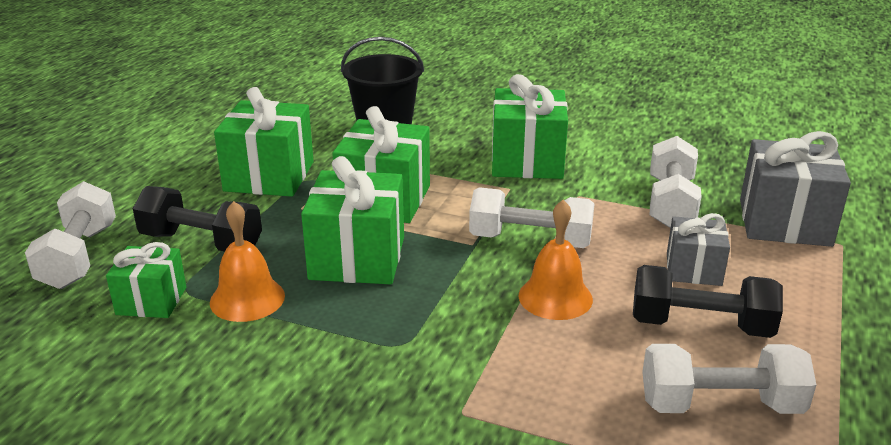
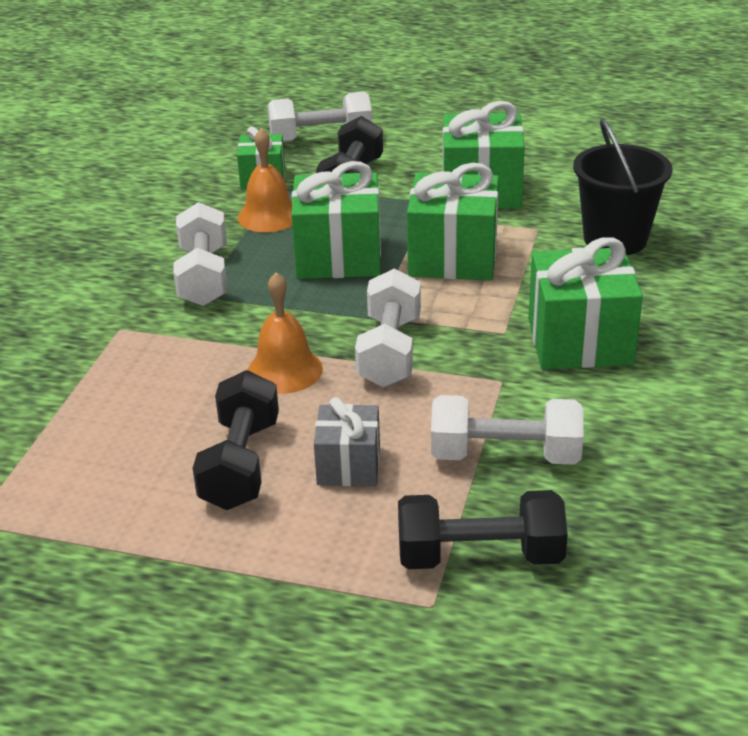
camera: 85 degrees right, 5 degrees up
white dumbbell [642,344,816,414] -> white dumbbell moved to [173,202,227,306]
grey gift [740,131,851,247] -> black dumbbell [398,490,568,569]

